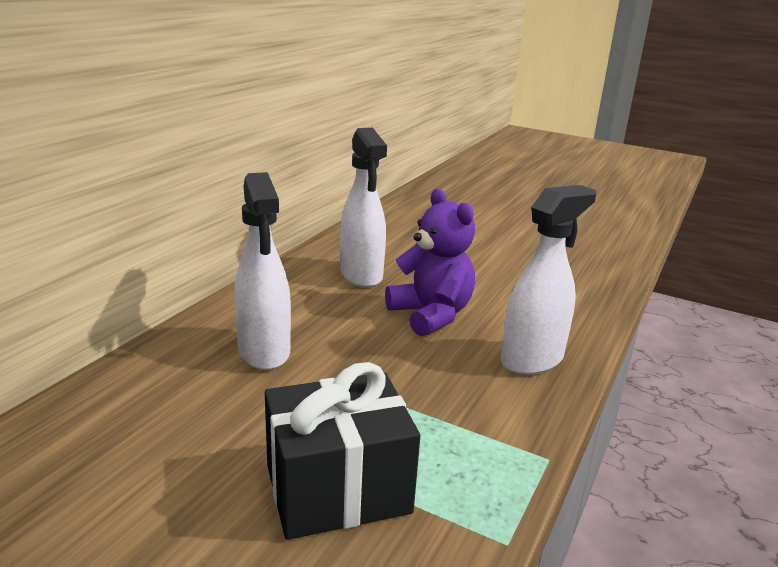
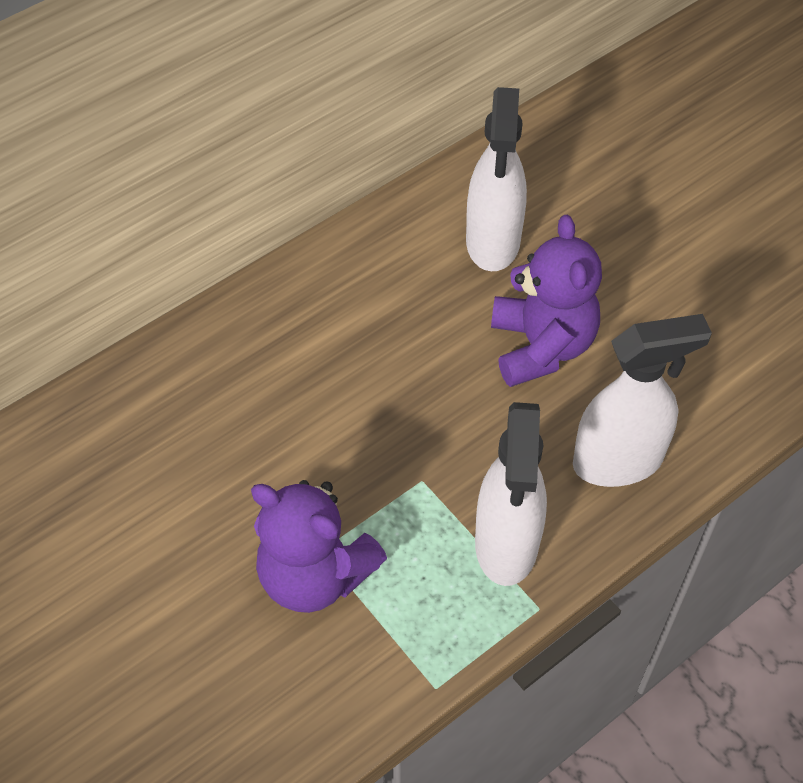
camera: 25 degrees right, 30 degrees up
white spray bottle [234,172,291,370] -> white spray bottle moved to [475,402,547,586]
black gift [265,362,420,540] -> purple teddy bear [251,480,387,613]

